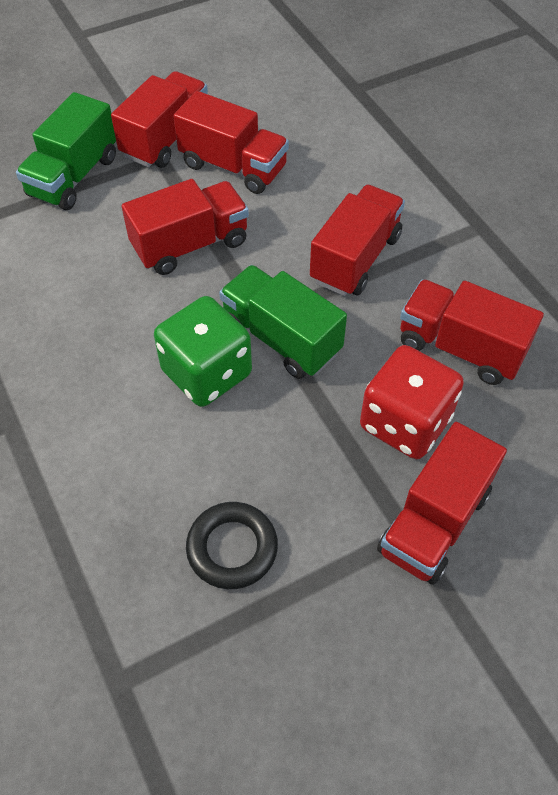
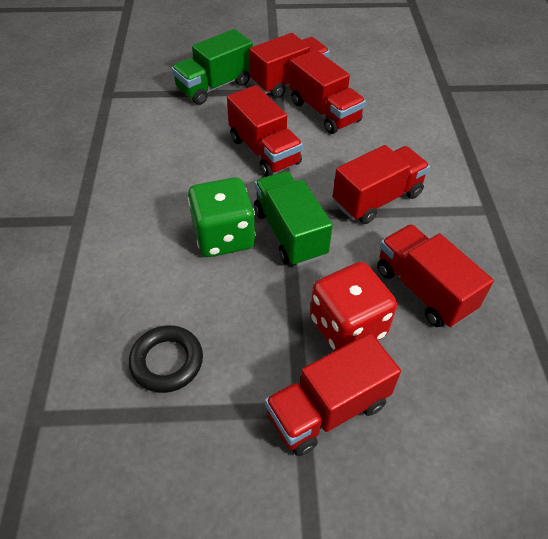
camera: 25 degrees right, 5 degrees down
red truck [122,179,249,275] -> red truck turned 60 degrees clockwise [227,85,303,177]

